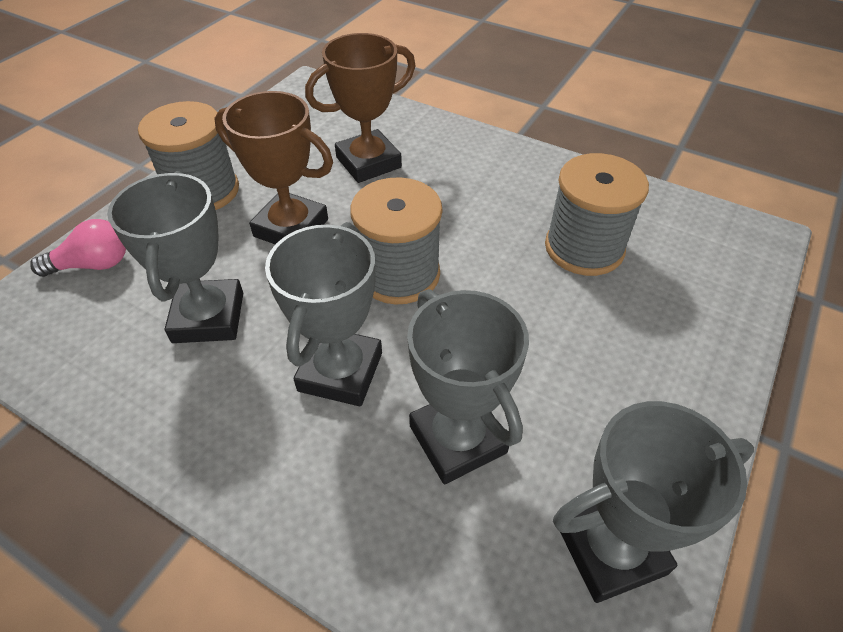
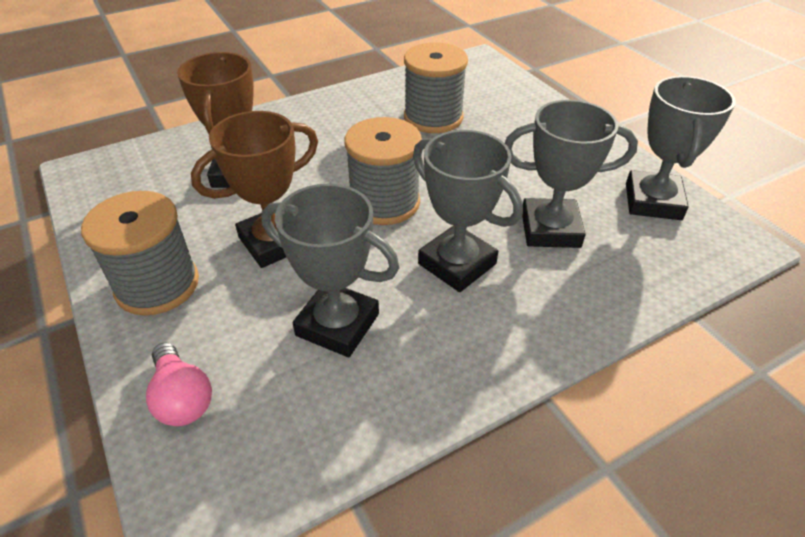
camera: 60 degrees left, 5 degrees down
pink light bulb [30,219,126,277] -> pink light bulb turned 135 degrees clockwise [146,342,212,426]

